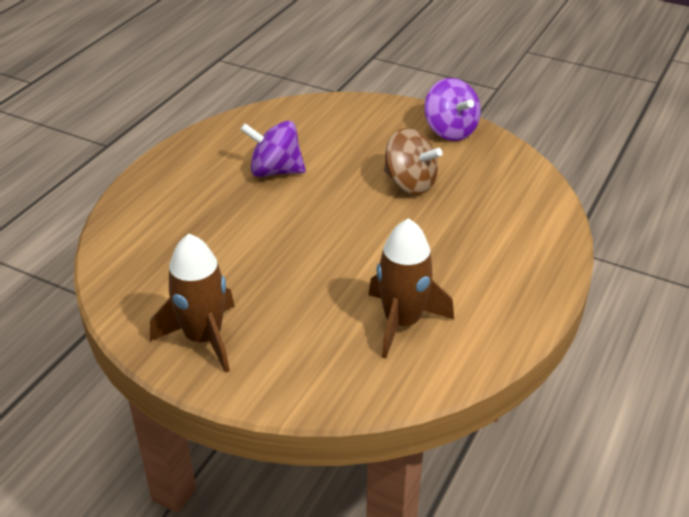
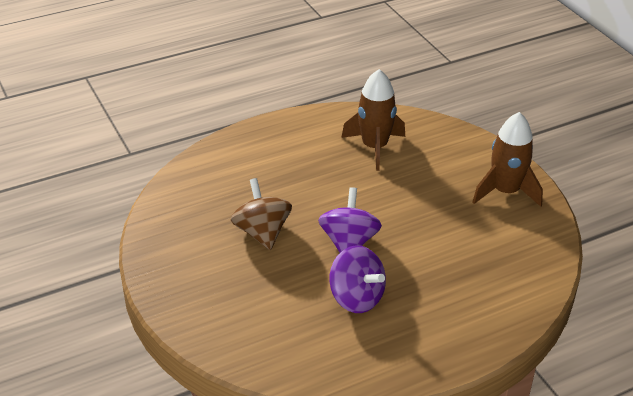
camera: 145 degrees left, 0 degrees up
purple spinning top [424,78,481,141] -> purple spinning top moved to [318,187,382,253]

